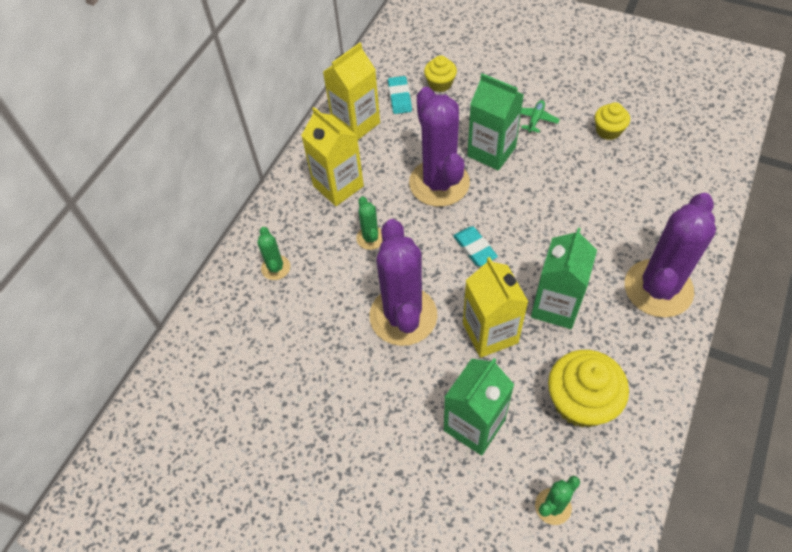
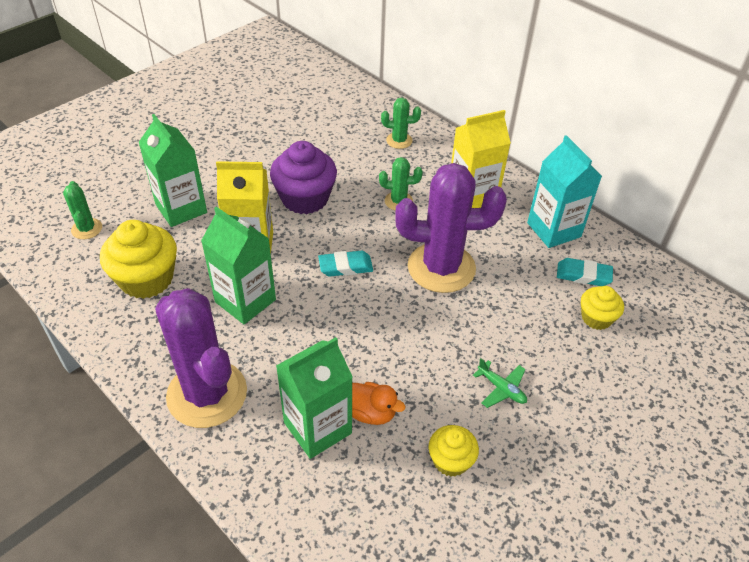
camera: 105 degrees right, 10 degrees down
yellow carton [323,43,380,140] -> turquoise carton [527,135,602,248]
purple cactus [370,219,437,346] -> purple cupcake [270,141,337,214]
green carton [467,73,524,171] -> green carton moved to [276,337,353,459]
none -> orange duck [352,382,405,425]

